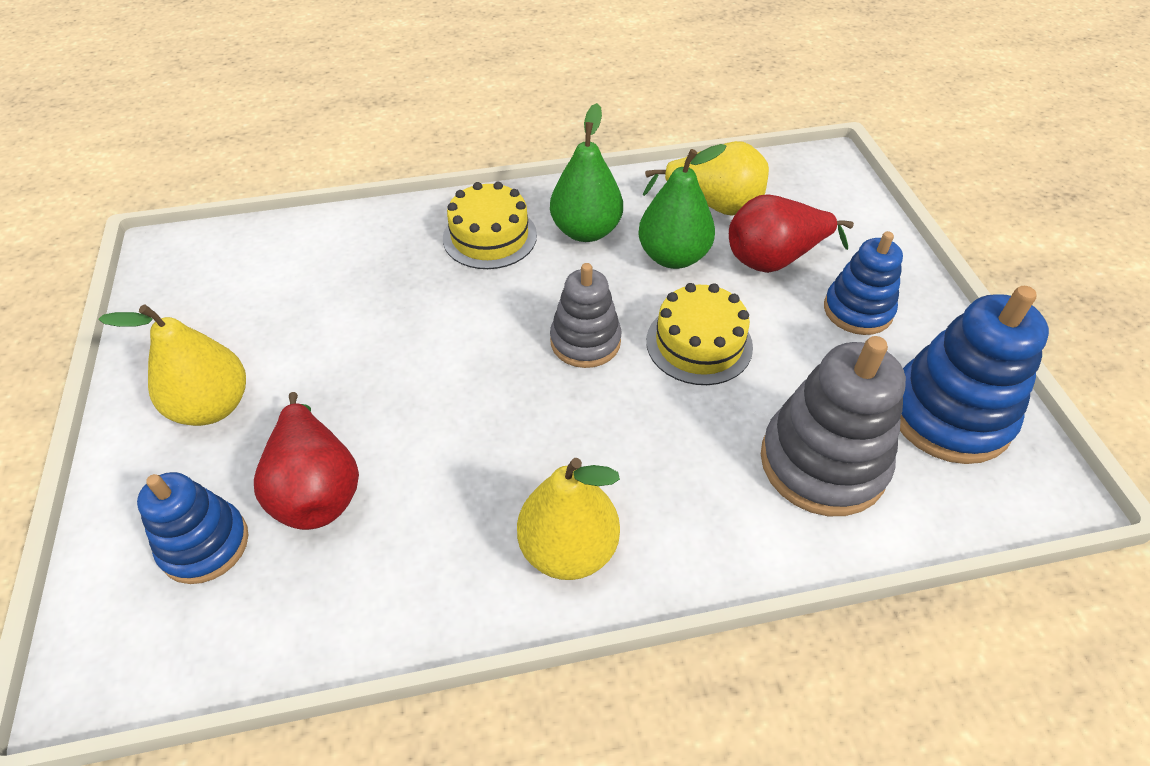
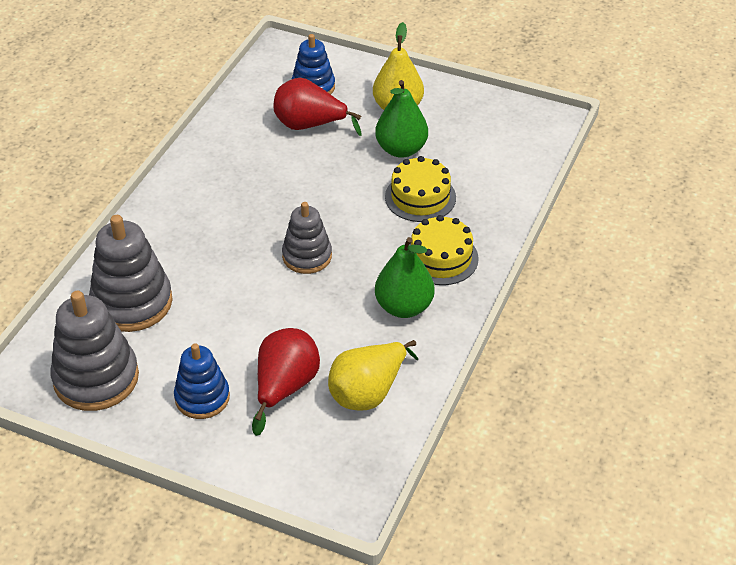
camera: 125 degrees right, 5 degrees down
yellow pear [517,458,620,580] -> none
green pear [638,144,726,269] -> green pear moved to [375,80,428,158]
yellow cake [646,283,753,385] -> yellow cake moved to [385,156,456,222]
blue stacking toy [900,286,1049,464] -> grey stacking toy [50,291,139,411]

